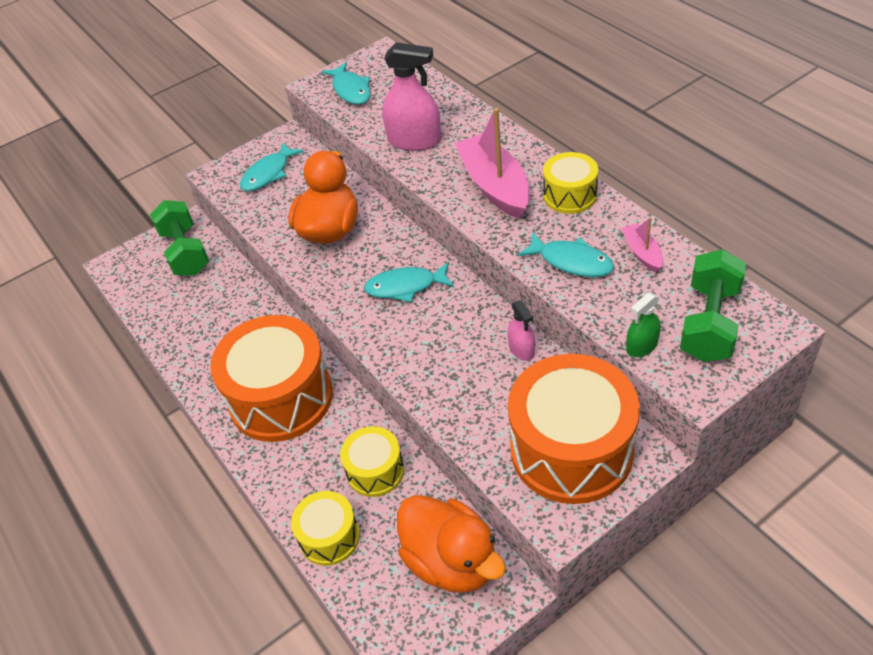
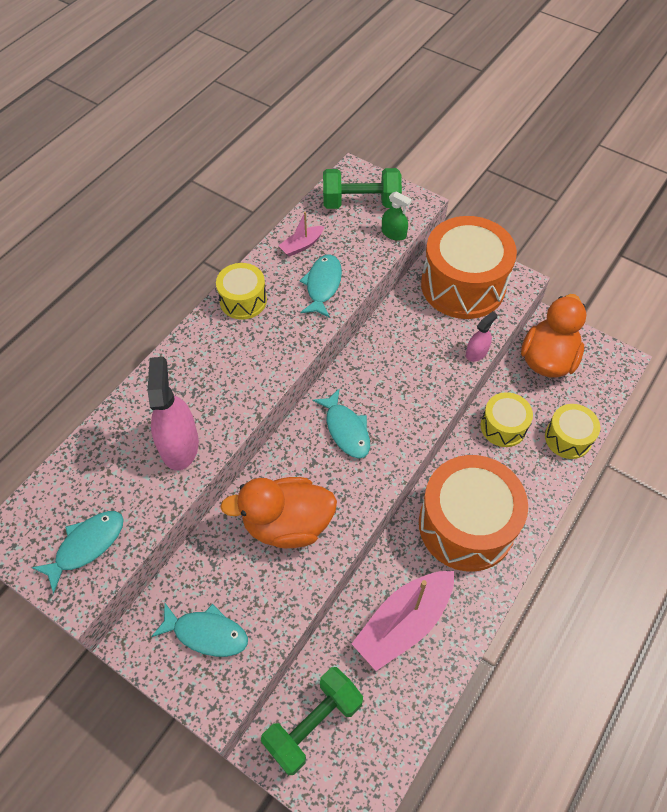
camera: 115 degrees left, 10 degrees up
pink boat [455,108,530,219] -> pink boat moved to [352,571,454,671]
pink spray bottle [507,300,535,361] -> pink spray bottle moved to [466,311,497,362]

